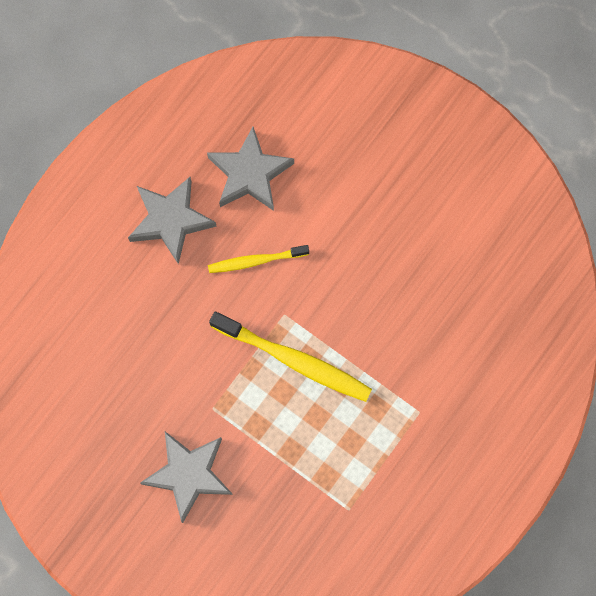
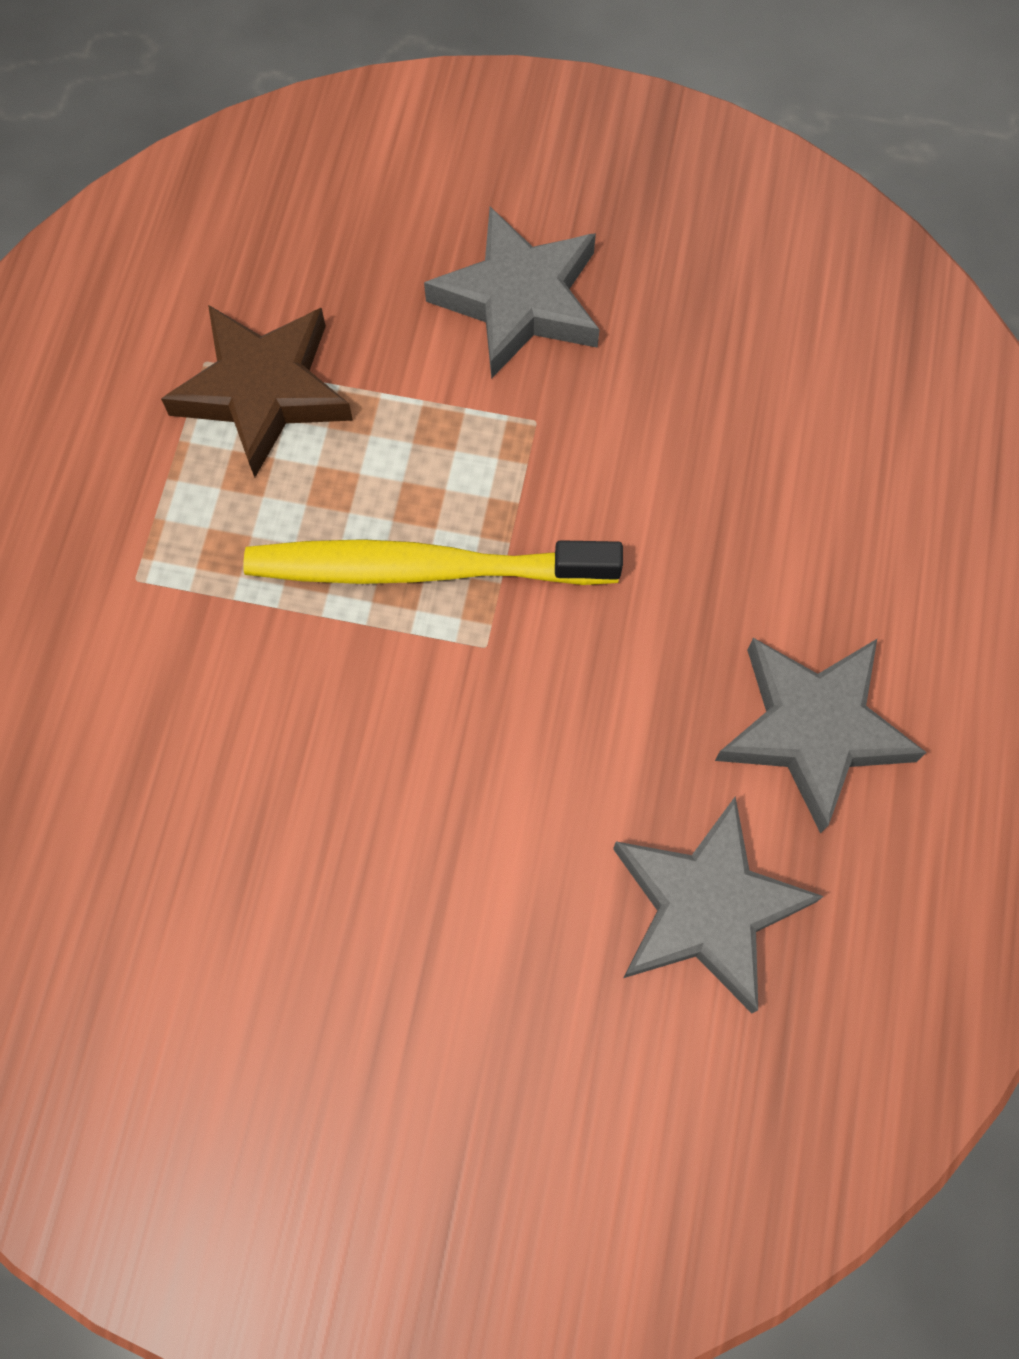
camera: 155 degrees right, 5 degrees down
yellow toothbrush [208,245,309,273] -> none
none -> brown star [161,305,353,478]

